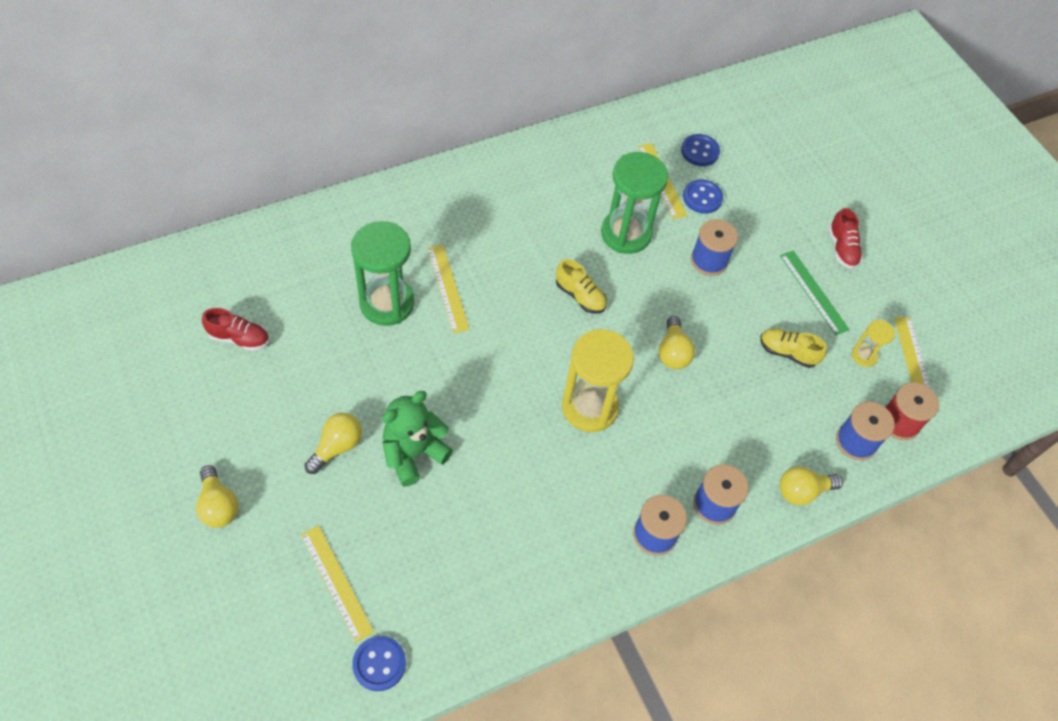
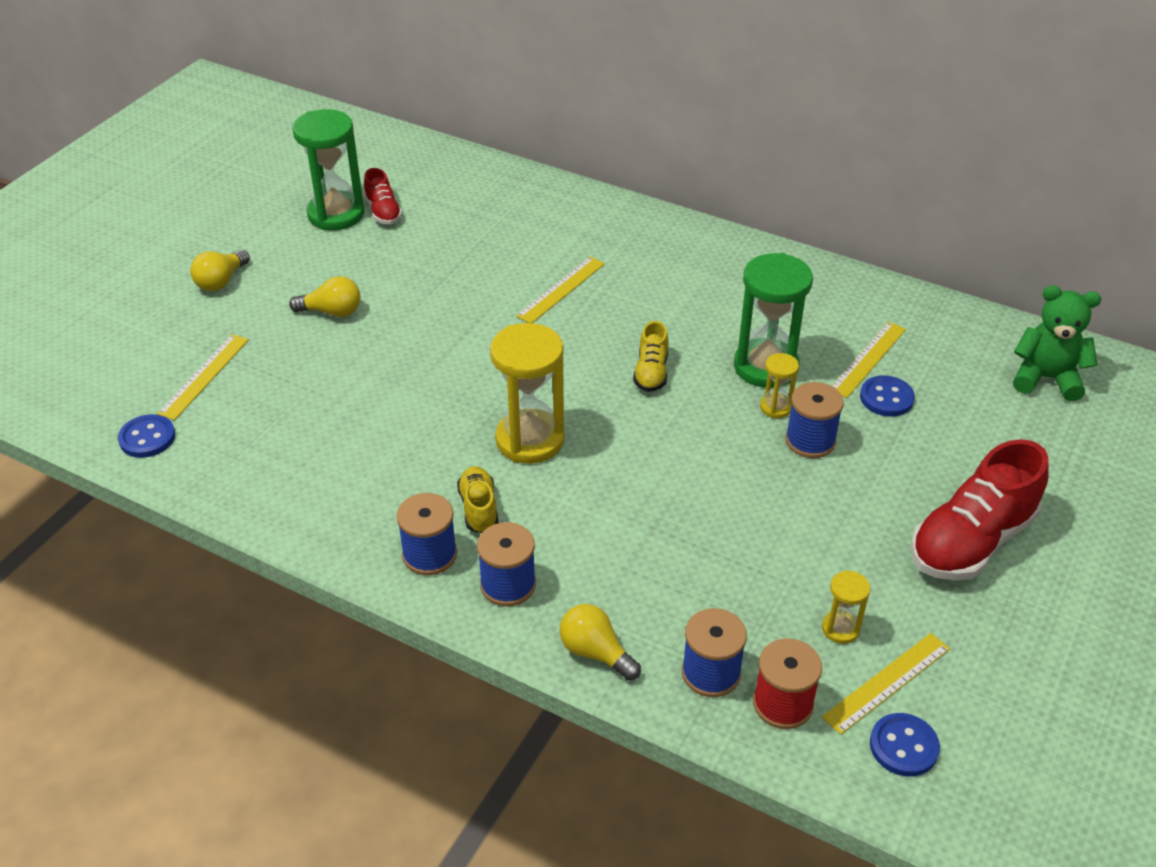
camera: 60 degrees right, 15 degrees down
green hourglass [351,221,414,326] -> green hourglass moved to [292,109,365,230]
green teddy bear [382,391,453,486] -> green teddy bear moved to [1013,285,1101,401]
yellow light bulb [659,316,695,369] -> none
blue button [681,134,720,166] -> blue button moved to [870,713,940,777]
yellow shoe [760,329,827,368] -> yellow shoe moved to [457,466,498,533]
green ruler [780,250,850,335] -> none
red shoe [829,208,863,269] -> red shoe [910,439,1048,581], size x1.97
none -> yellow hourglass [760,353,799,418]

